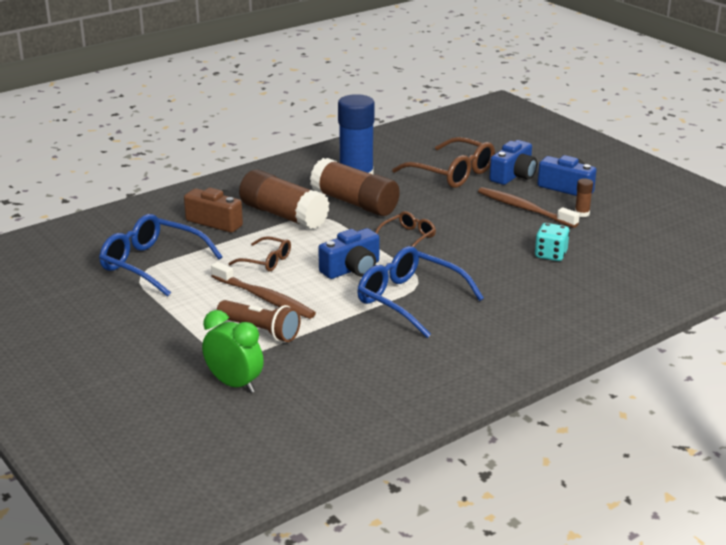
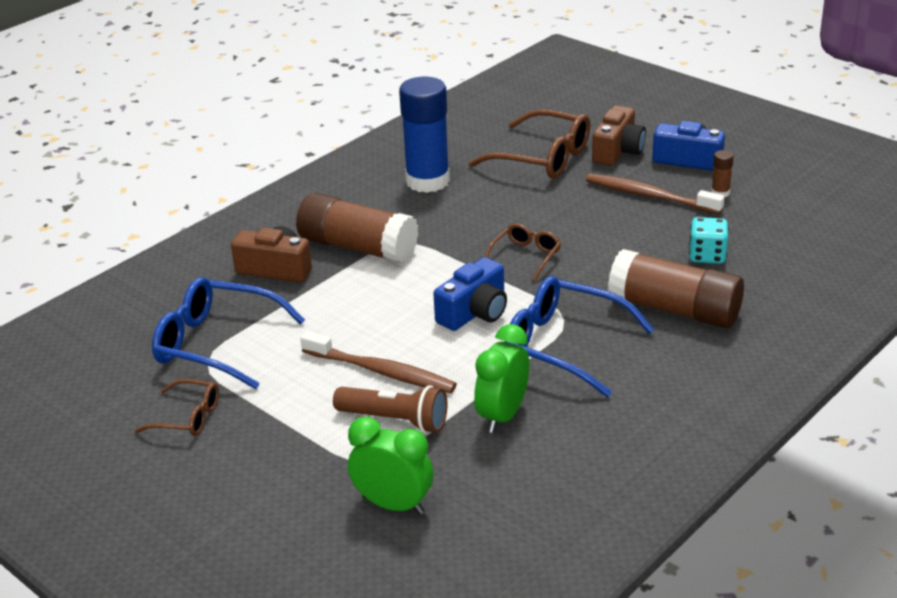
camera: 10 degrees left, 5 degrees up
brown glasses [228,236,291,272] -> brown glasses moved to [135,379,219,436]
brown glue stick [310,158,400,216] -> brown glue stick moved to [608,249,744,328]
blue camera [490,140,537,185] -> brown camera [592,105,646,166]
none -> green clock [474,324,529,433]

